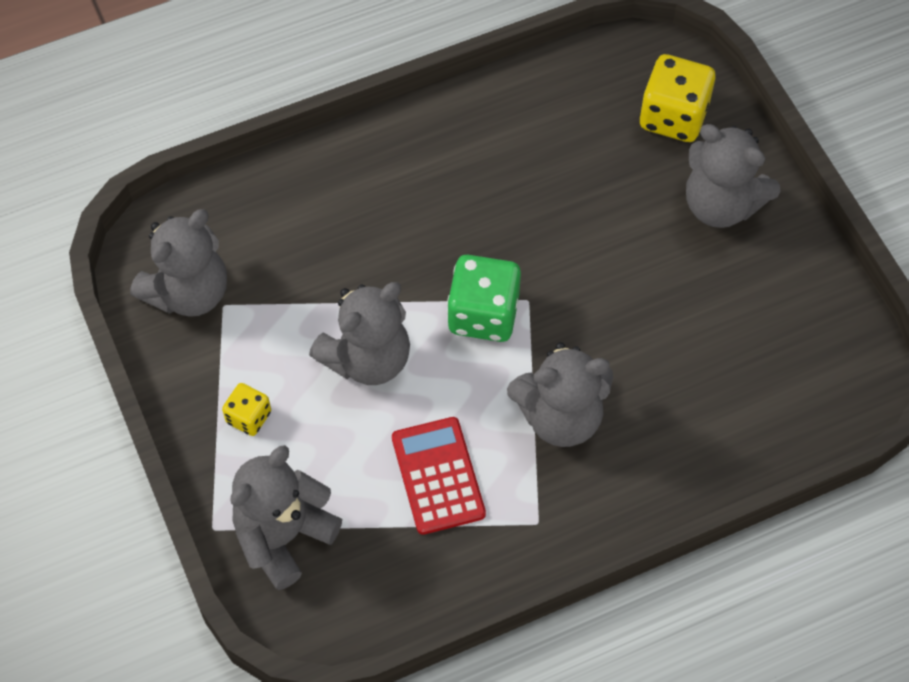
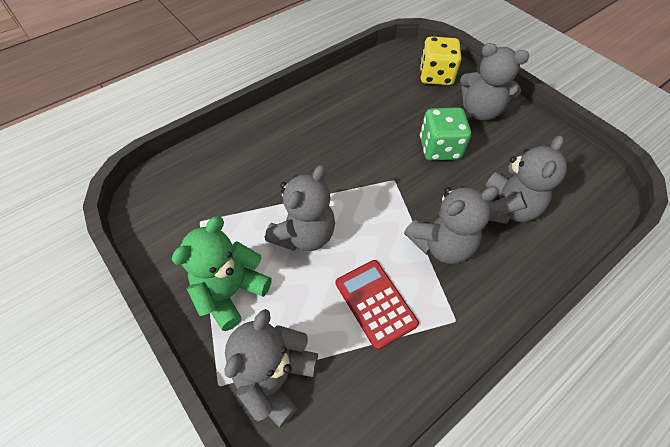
camera: 15 degrees left, 5 degrees down
grey teddy bear [130,209,227,317] -> grey teddy bear moved to [485,135,567,224]
yellow dice [222,383,271,436] -> green teddy bear [172,216,272,331]
green dice [447,255,521,342] -> green dice moved to [420,107,471,161]

